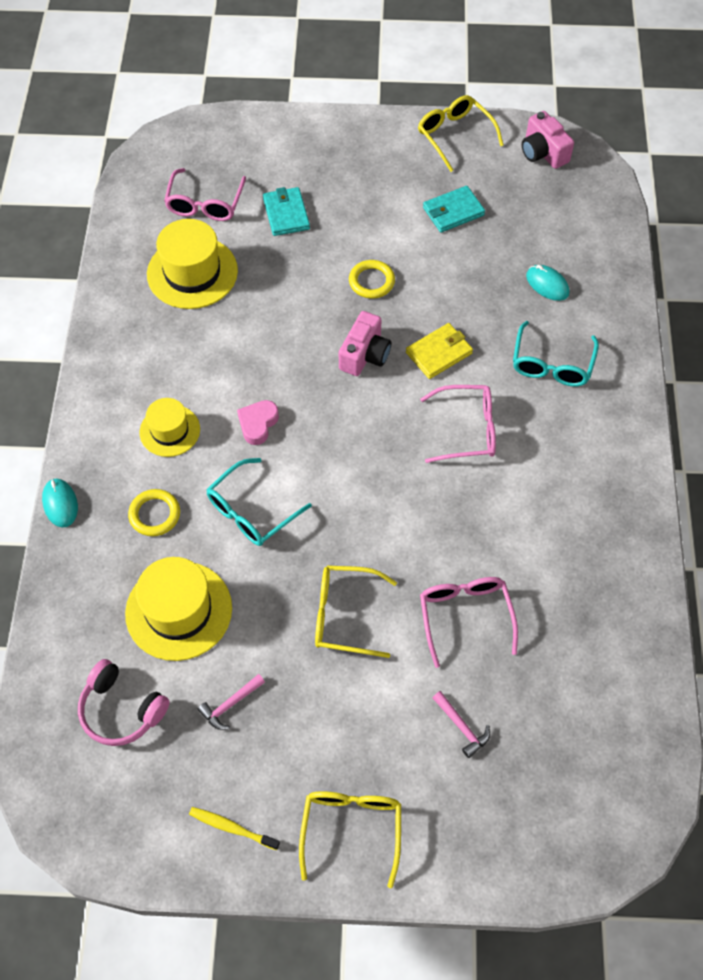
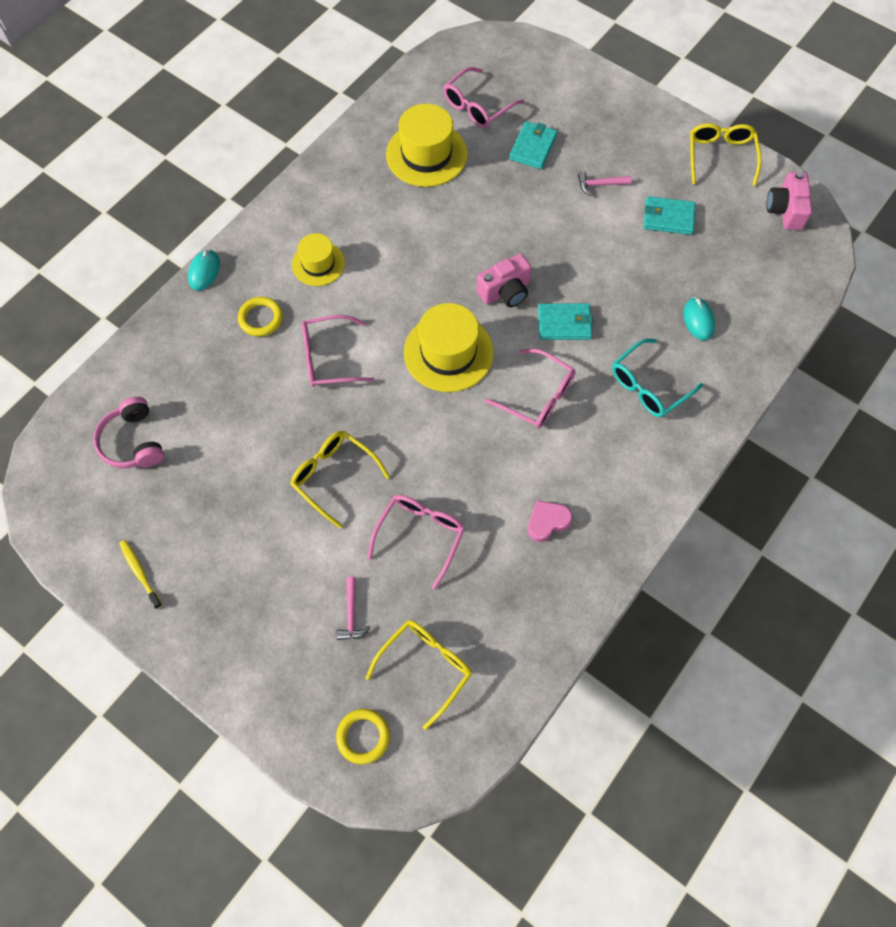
camera: 35 degrees right, 5 degrees up
yellow hat [125,557,232,661] -> yellow hat moved to [404,303,494,392]
pink hammer [198,674,265,730] -> pink hammer moved to [578,171,631,196]
turquoise glasses [206,458,312,546] -> pink glasses [302,315,374,387]
pink heart [237,400,279,445] -> pink heart moved to [528,500,572,542]
yellow glasses [299,791,401,888] -> yellow glasses moved to [366,620,472,730]
yellow ring [349,260,395,299] -> yellow ring moved to [336,709,390,764]
yellow wallet [406,323,473,379] -> turquoise wallet [538,304,593,340]

